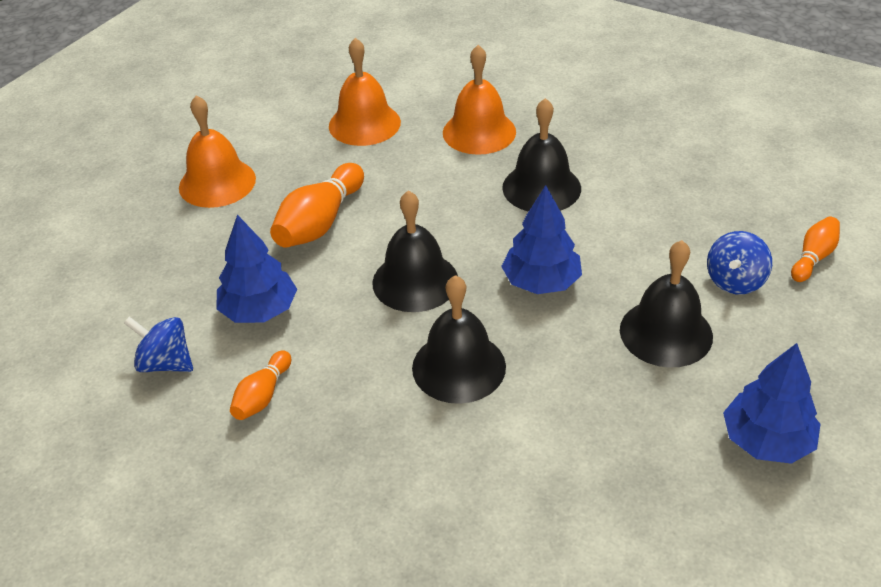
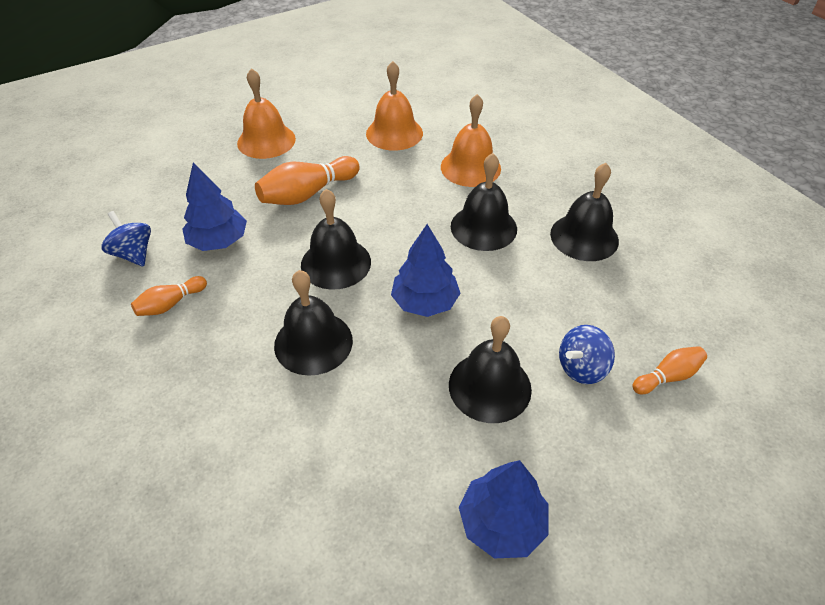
camera: 25 degrees right, 5 degrees up
none -> black bell [550,163,619,261]

